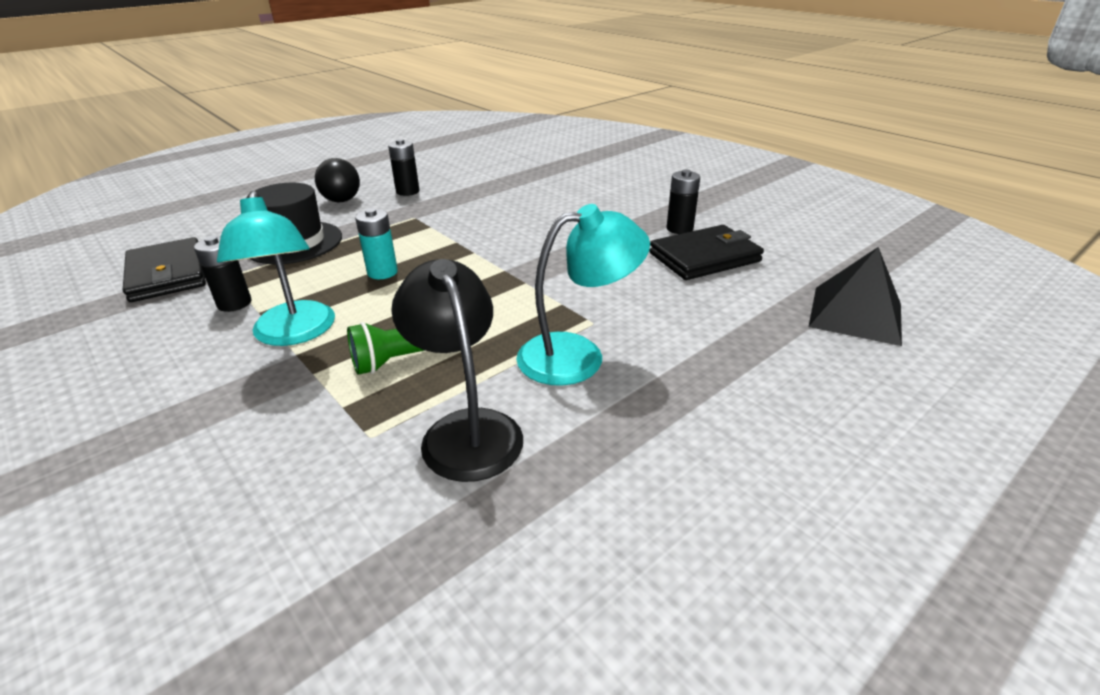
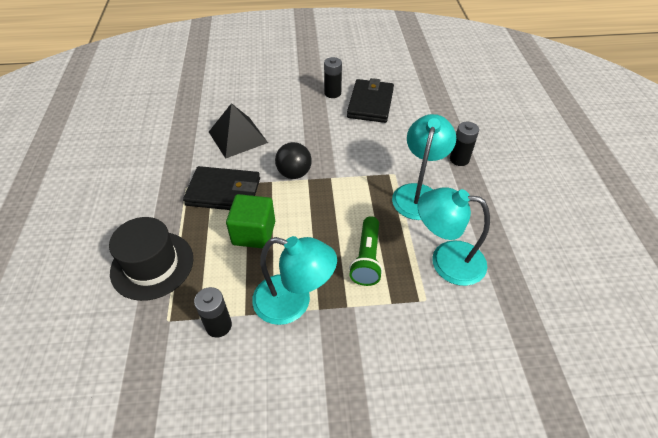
camera: 55 degrees left, 15 degrees up
black wallet [123,237,206,302] -> black wallet moved to [183,166,260,210]
black ball [315,158,360,202] -> black ball moved to [275,142,312,179]
turquoise battery [355,208,398,279] -> green cube [226,194,275,249]
black battery [388,139,419,196] -> black battery moved to [450,122,479,166]
black lamp [391,259,523,482] -> turquoise lamp [418,187,490,286]
black pyramid [809,247,902,346] -> black pyramid moved to [209,103,268,159]

